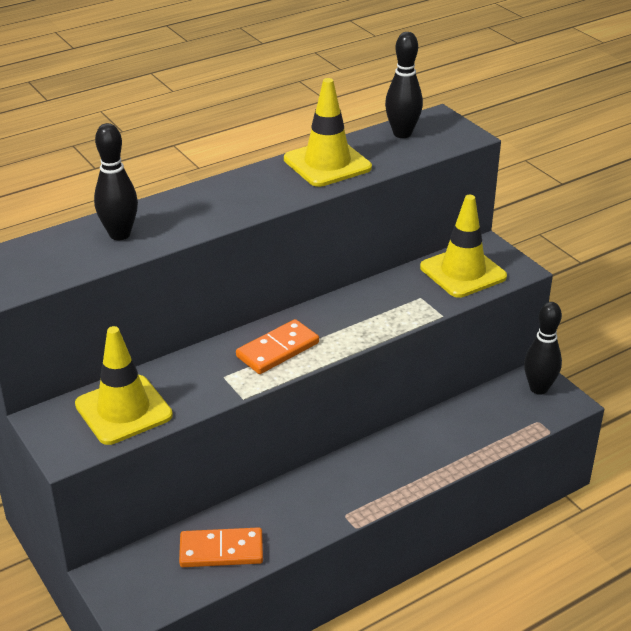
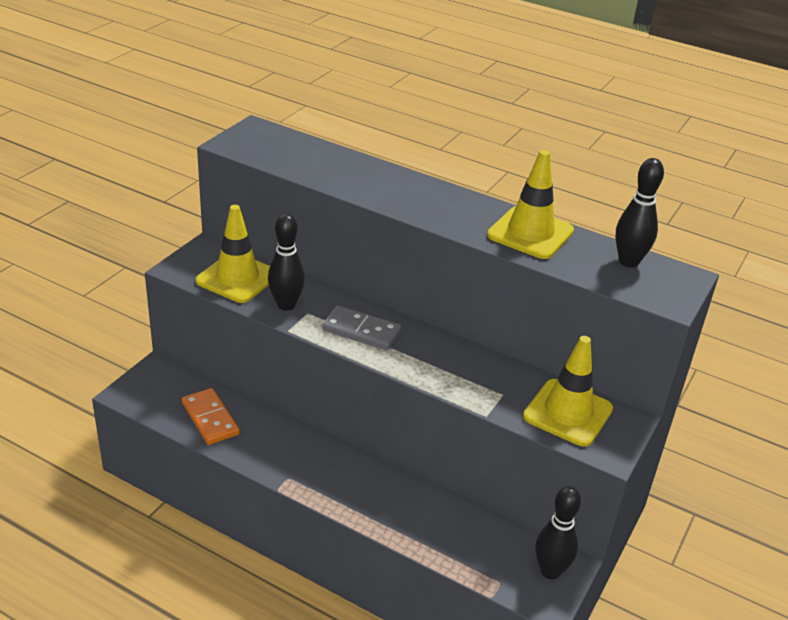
camera: 60 degrees right, 0 degrees up
black bowling pin [94,123,138,240] -> black bowling pin moved to [268,214,305,311]
orange domino [236,319,319,374] -> grey domino [322,306,401,350]

